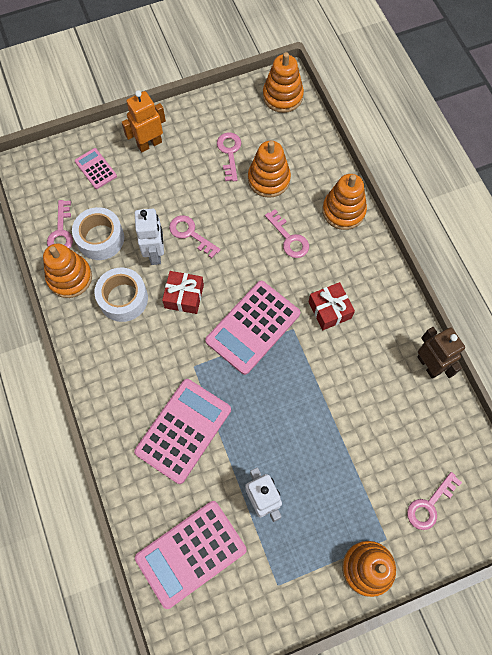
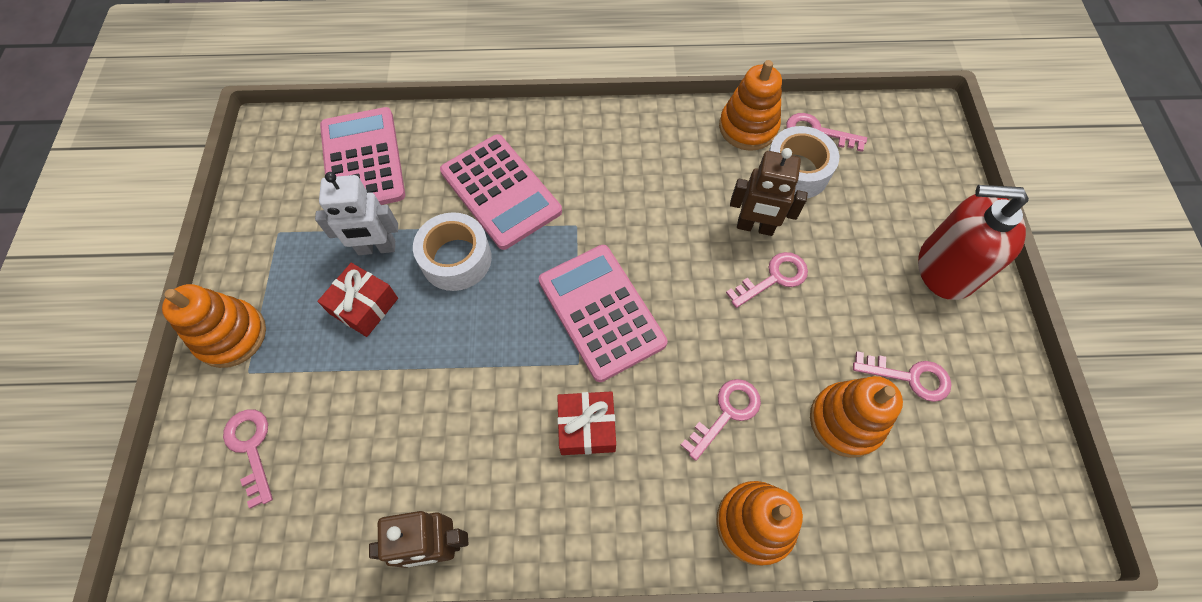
camera: 110 degrees right, 5 degrees down
pink calculator [75,148,117,189] -> none
white tape [95,268,148,322] -> white tape moved to [413,212,492,291]
orange robot [122,90,166,152] -> red soap dispenser [918,185,1029,300]
white robot [135,209,164,265] -> brown robot [730,148,808,236]
red gift [162,271,204,314] -> red gift moved to [317,263,398,337]
orange stacking toy [263,52,304,113] -> none
pink key [265,209,309,258] -> pink key turned 150 degrees clockwise [681,379,761,461]

